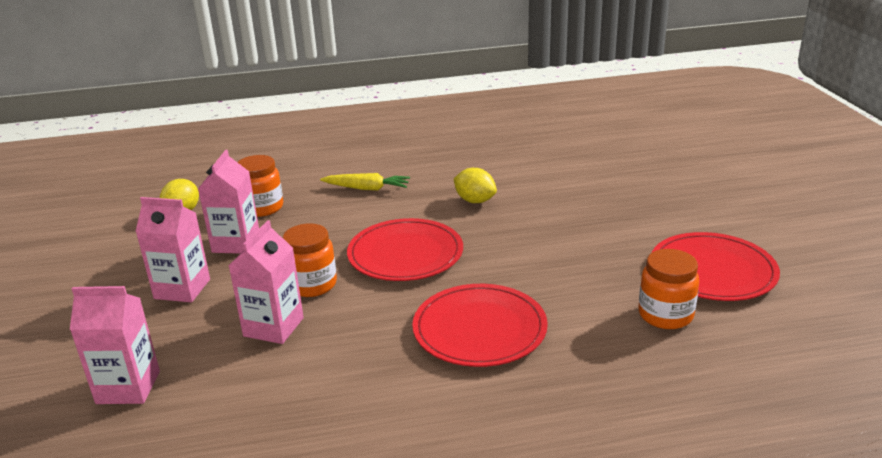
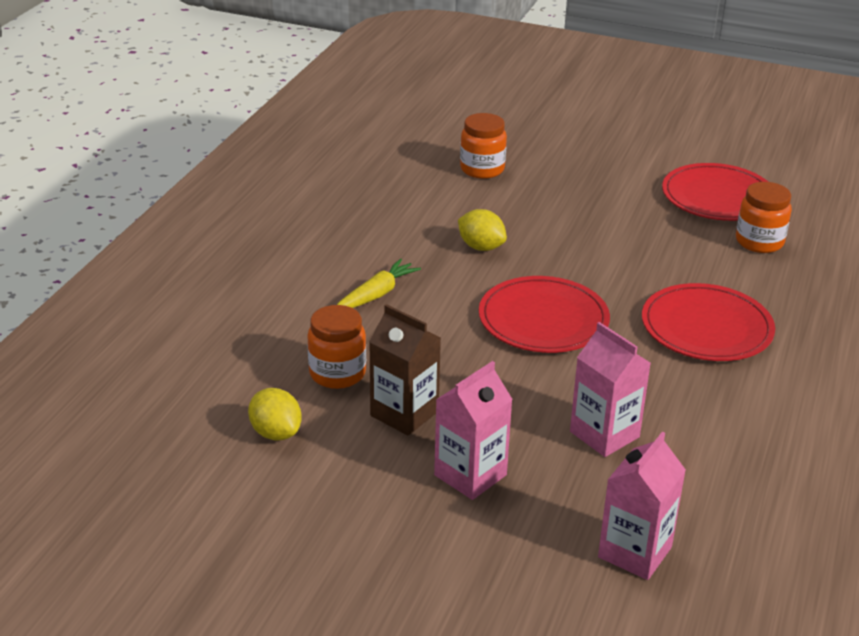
camera: 60 degrees left, 5 degrees up
pink carton [198,150,259,254] -> brown carton [369,304,441,436]
orange jar [283,223,337,297] -> orange jar moved to [460,113,507,179]
yellow lemon [453,168,497,203] -> yellow lemon turned 60 degrees clockwise [458,209,507,251]

